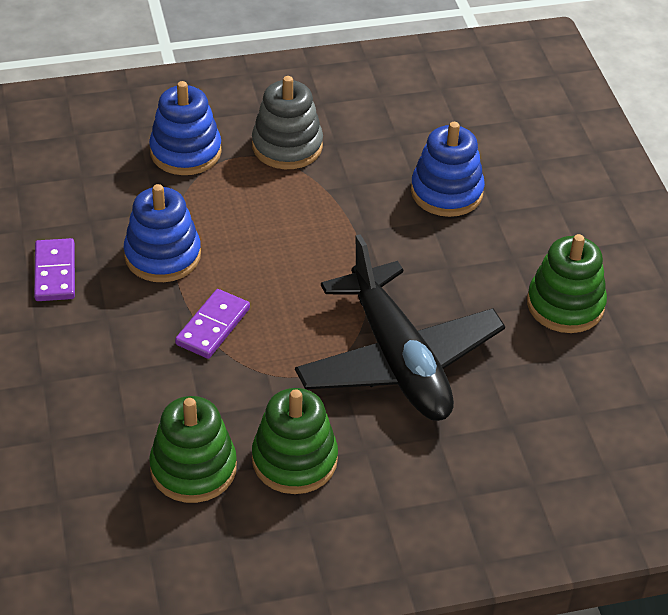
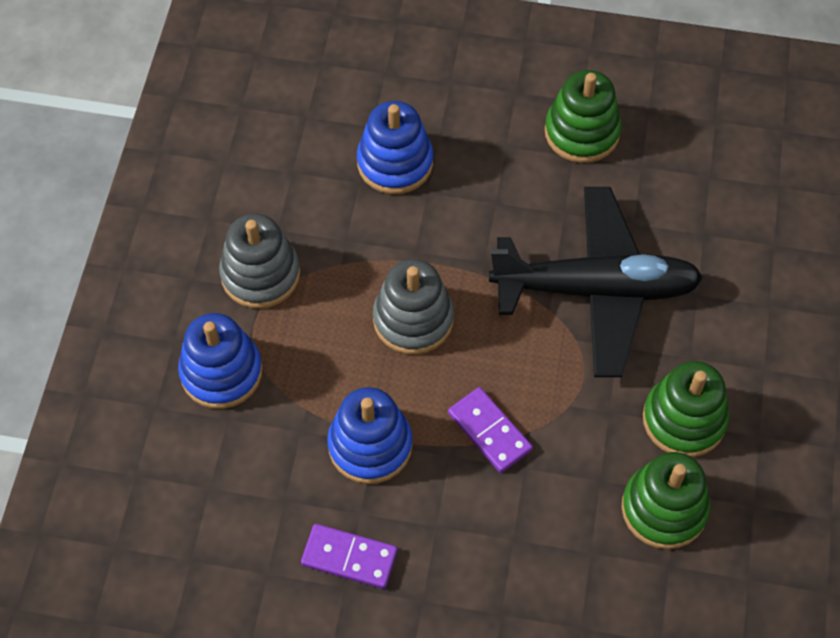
camera: 65 degrees left, 15 degrees up
none -> grey stacking toy [373,259,454,355]

